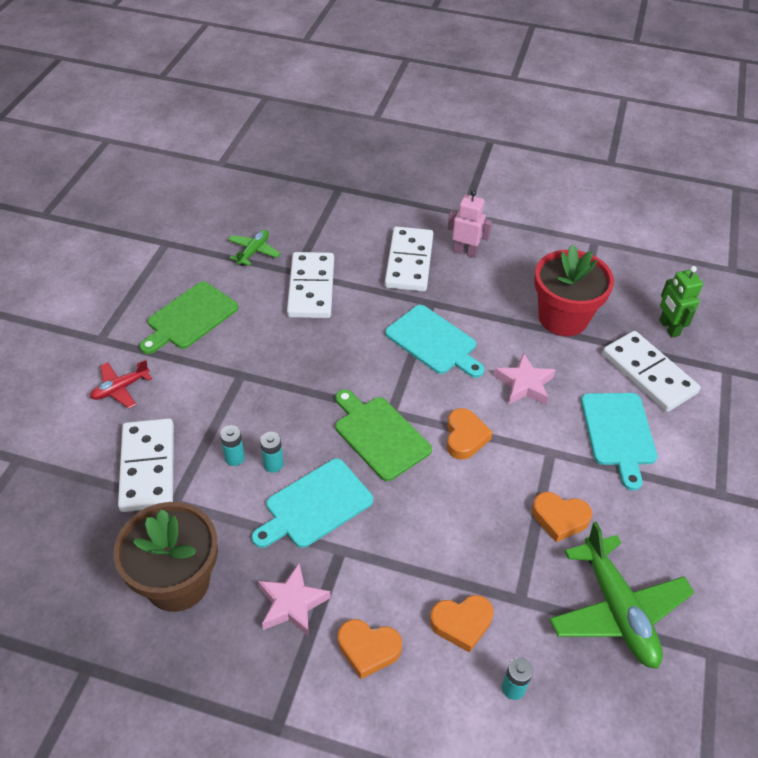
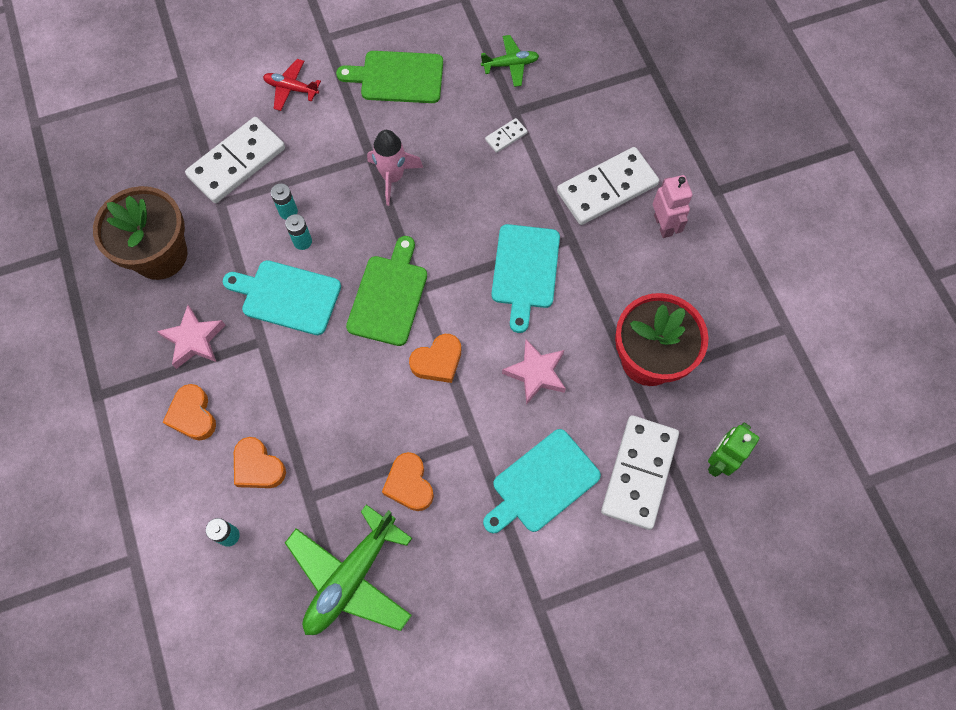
camera: 55 degrees right, 20 degrees up
white domino [287,252,334,318] -> white domino [485,118,528,153], size x0.43
none -> pink rocket [367,130,423,206]

